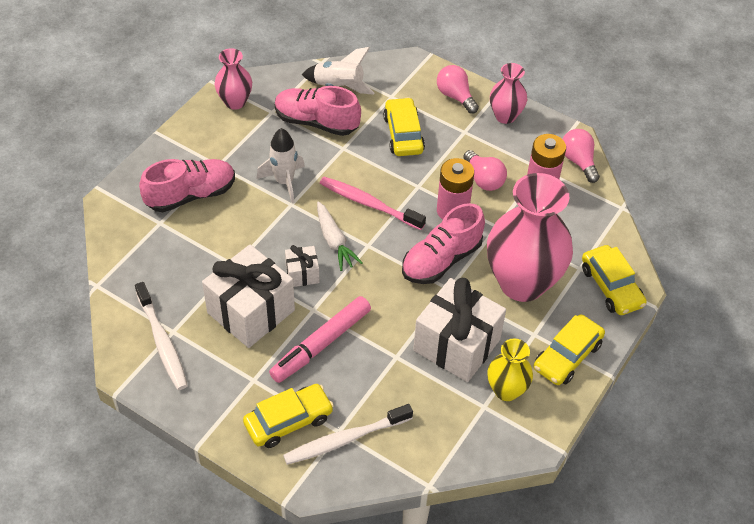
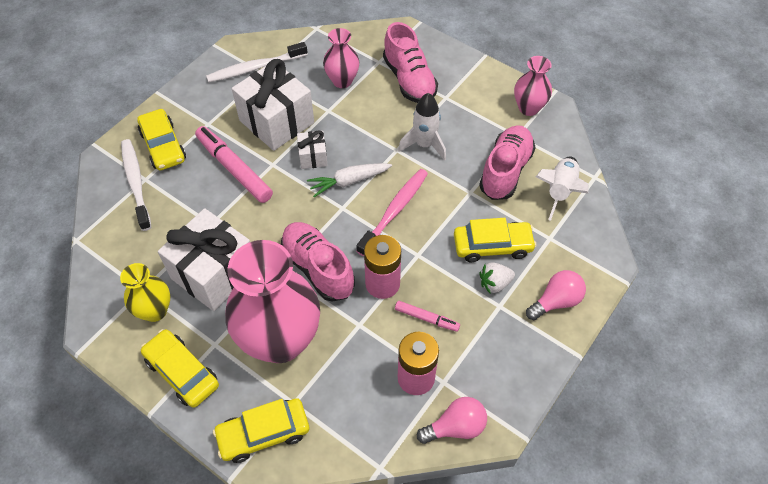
camera: 95 degrees right, 5 degrees up
pink light bulb [463,150,507,191] -> pink marker [395,301,460,332]
pink vase [490,63,527,124] -> pink vase moved to [323,28,360,88]
none -> white strawberry [479,262,515,293]

